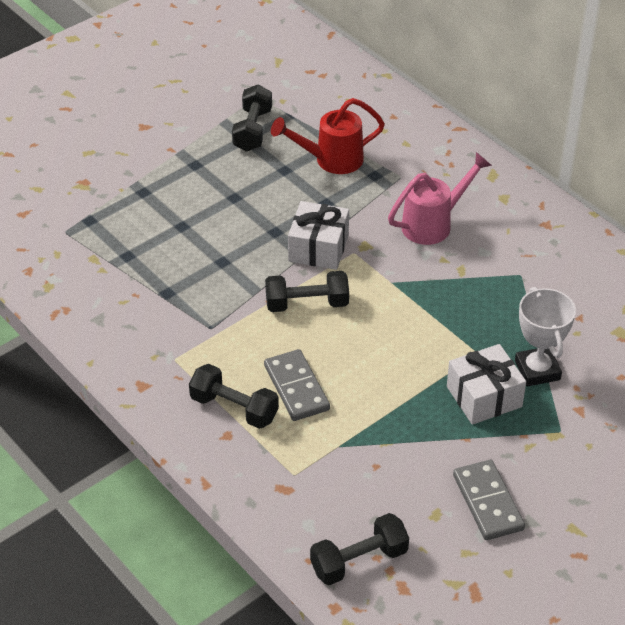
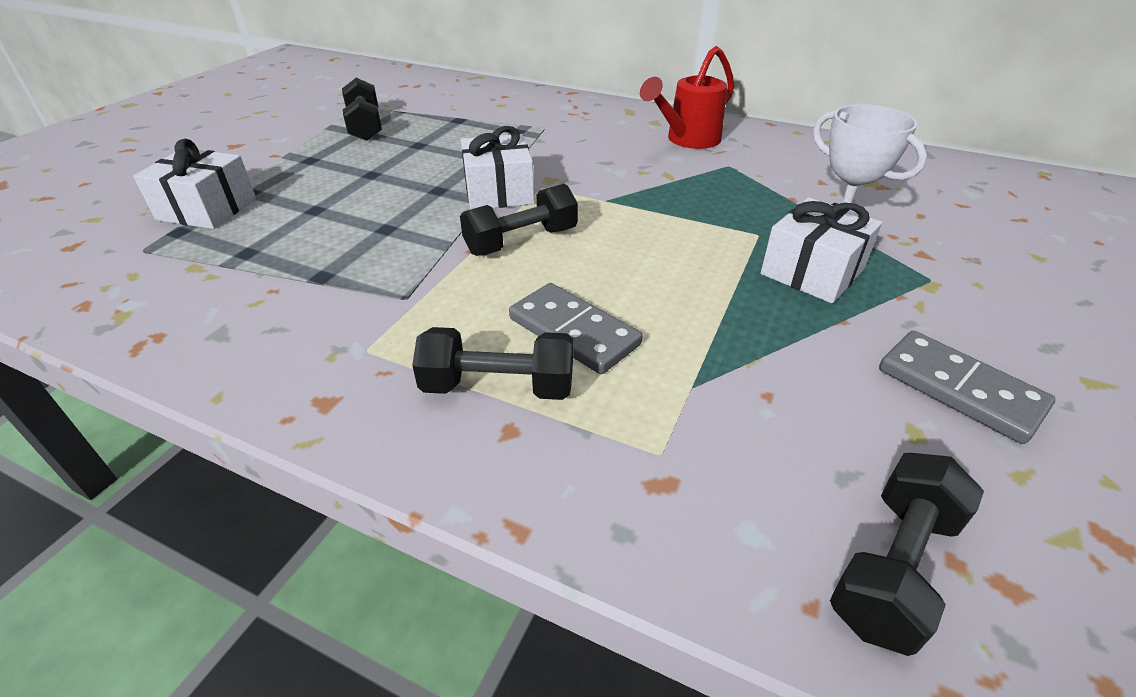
camera: 25 degrees left, 5 degrees down
red watering can [271,98,385,174] -> red watering can moved to [640,46,734,149]
pink watering can [388,152,492,245] -> none
none -> white gift [133,139,256,229]

